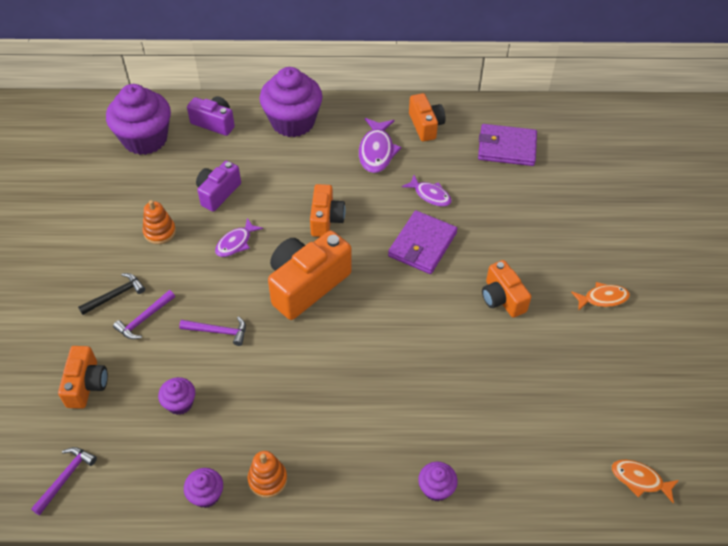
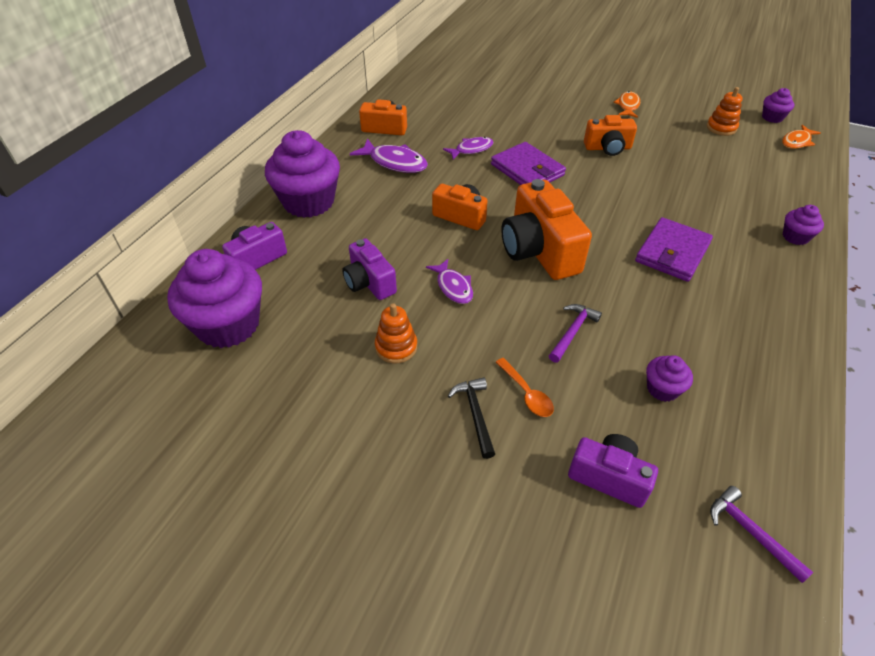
camera: 65 degrees left, 5 degrees down
orange camera [58,346,108,409] -> purple camera [568,434,658,508]
purple hammer [113,290,175,339] -> orange spoon [496,358,554,417]
purple cupcake [184,468,223,508] -> purple cupcake moved to [762,88,794,123]
orange stacking toy [248,451,287,498] -> orange stacking toy moved to [707,87,743,136]
purple wallet [478,124,537,166] -> purple wallet moved to [635,217,713,282]

